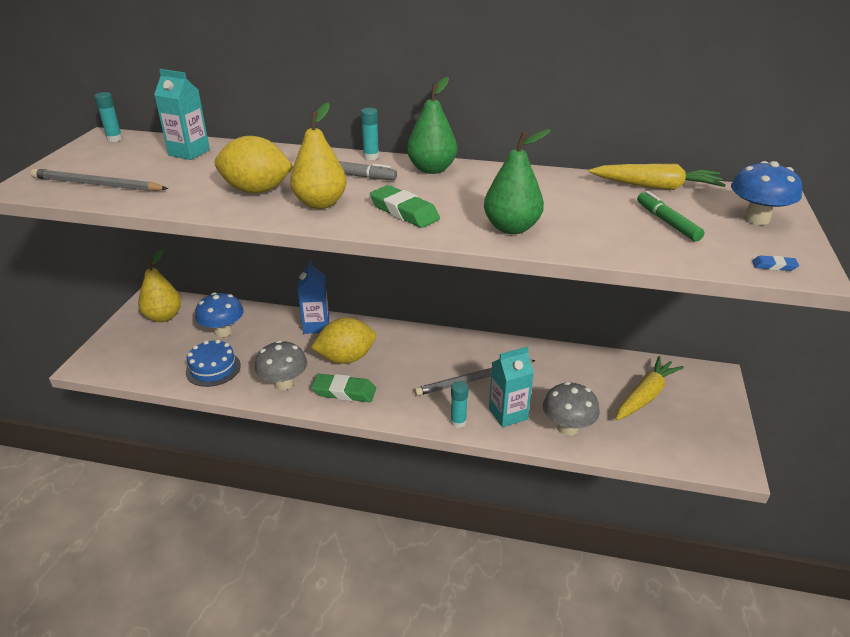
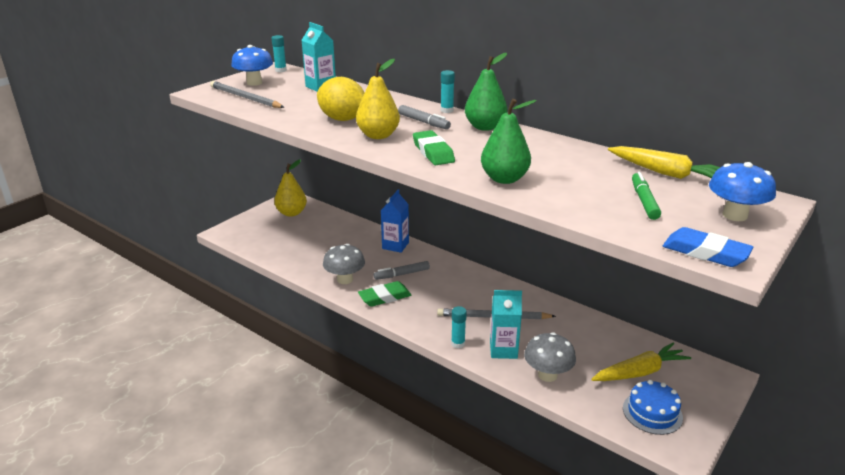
camera: 25 degrees right, 5 degrees down
blue cake [186,339,241,387] -> blue cake moved to [623,380,683,435]
blue mushroom [195,292,243,337] -> blue mushroom moved to [231,45,273,86]
yellow lemon [311,318,376,364] -> grey marker [374,261,430,280]
green eraser [311,374,376,402] -> green eraser turned 60 degrees counterclockwise [358,281,411,307]
blue eraser [752,255,799,271] -> blue eraser [663,227,753,267], size x2.12

